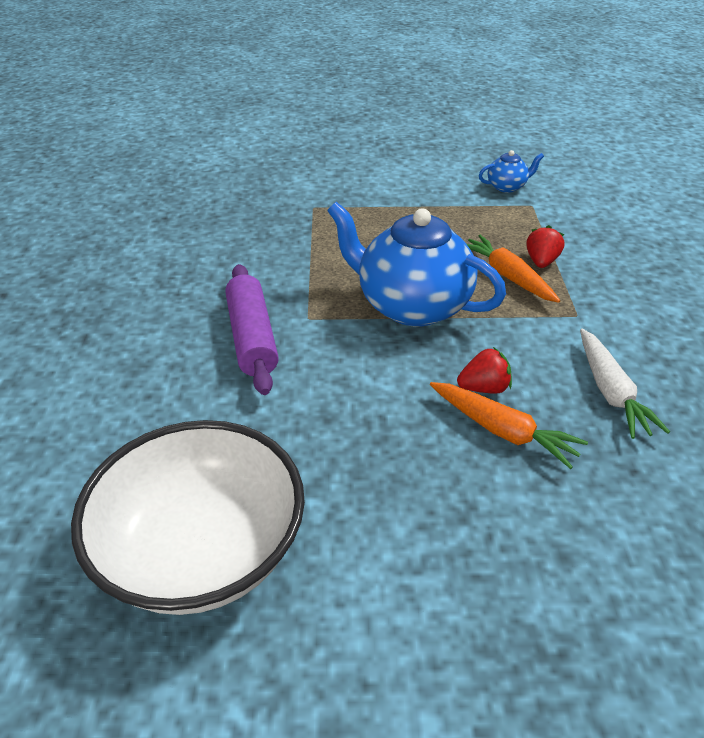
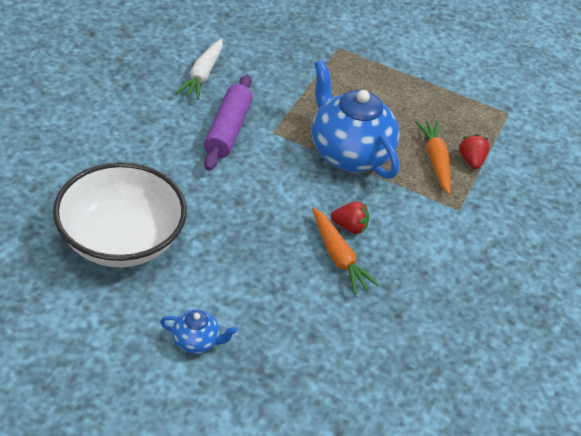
camera: 20 degrees right, 5 degrees up
blue teapot [479,150,544,193] -> blue teapot moved to [160,309,238,354]
red strawberry [526,225,564,268] -> red strawberry turned 45 degrees counterclockwise [459,134,490,169]
white carrot [580,328,670,439] -> white carrot moved to [176,39,223,100]

